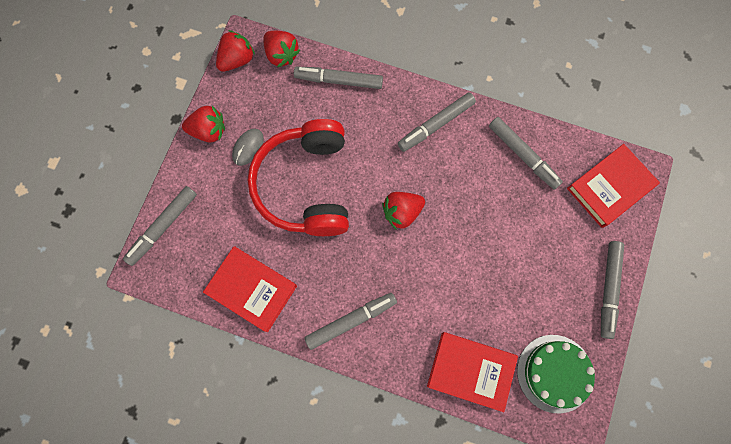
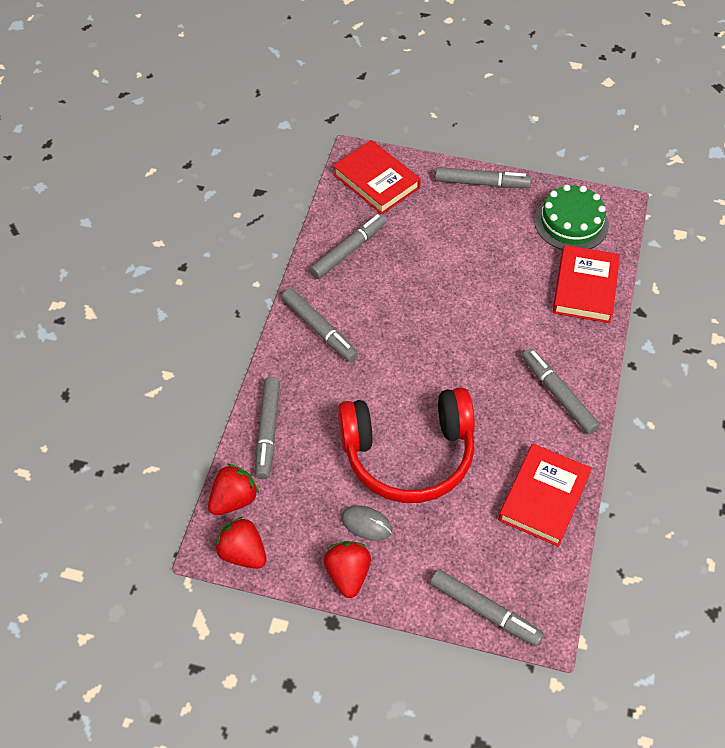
camera: 95 degrees left, 20 degrees down
red strawberry [382,192,425,230] -> none

